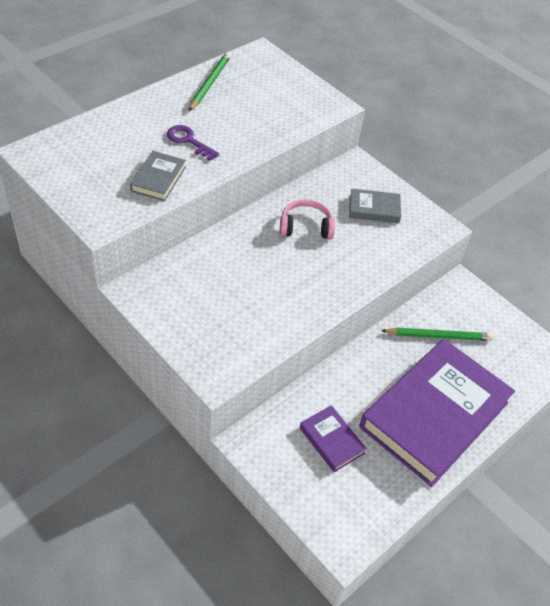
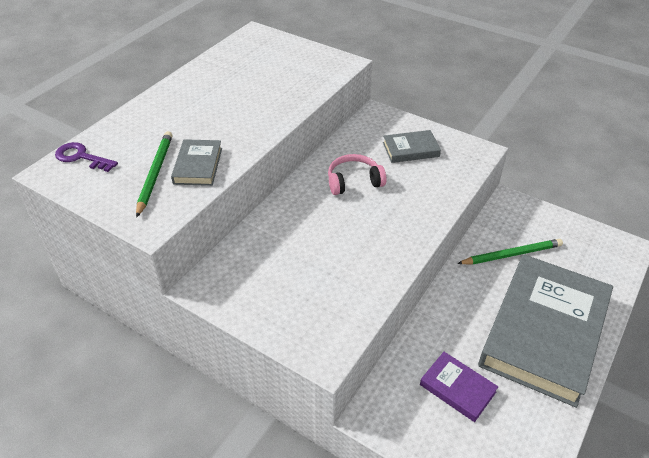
camera: 10 degrees left, 5 degrees down
purple key [167,125,220,161] -> purple key moved to [55,142,118,172]
green pencil [189,52,231,111] -> green pencil moved to [136,131,172,218]
purple book [359,339,515,487] -> grey book [478,254,613,408]

